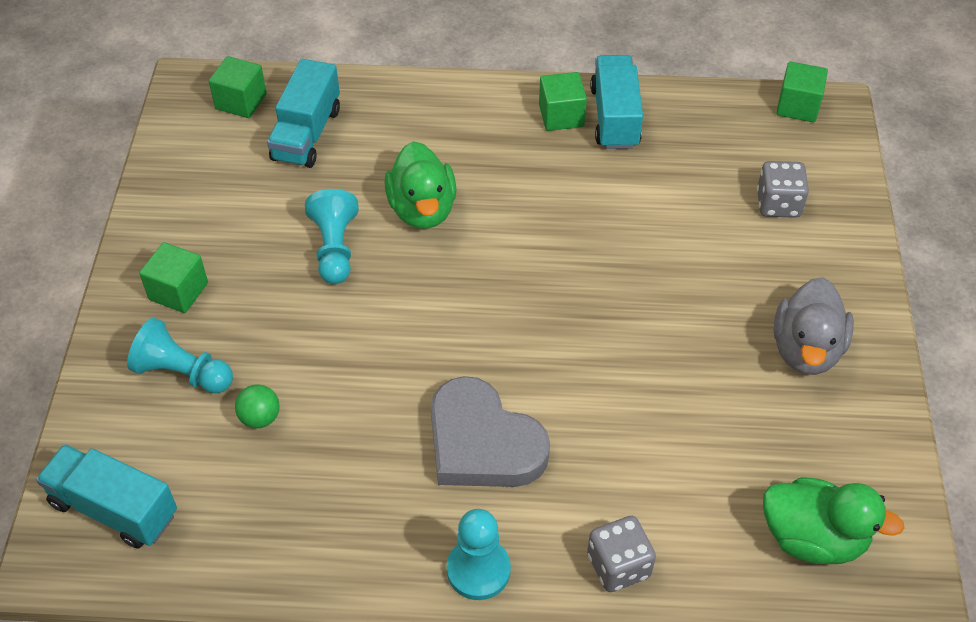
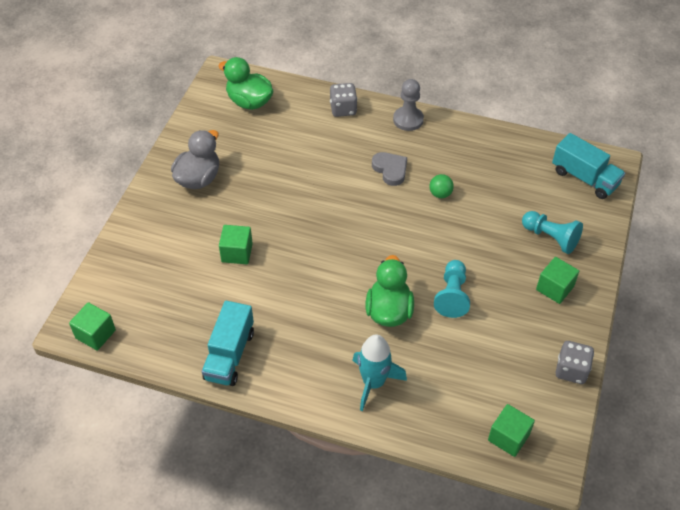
camera: 165 degrees left, 0 degrees up
green ball [235,384,280,428] -> green ball moved to [429,174,454,198]
turquoise truck [267,59,340,168] -> none
grey heart [431,376,550,487] -> grey heart [372,152,407,186], size x0.58
turquoise pawn [447,509,511,600] -> grey pawn [393,79,424,131]
green cube [539,72,587,131] -> green cube moved to [219,225,253,264]
grey dice [757,161,809,218] -> grey dice moved to [555,341,594,384]
none -> turquoise rocket [352,335,407,411]

